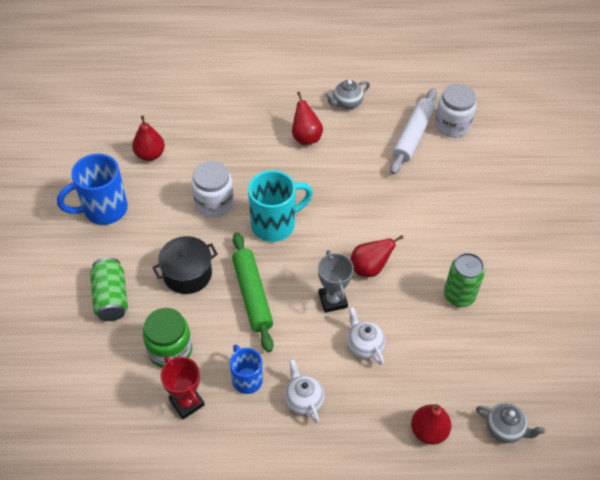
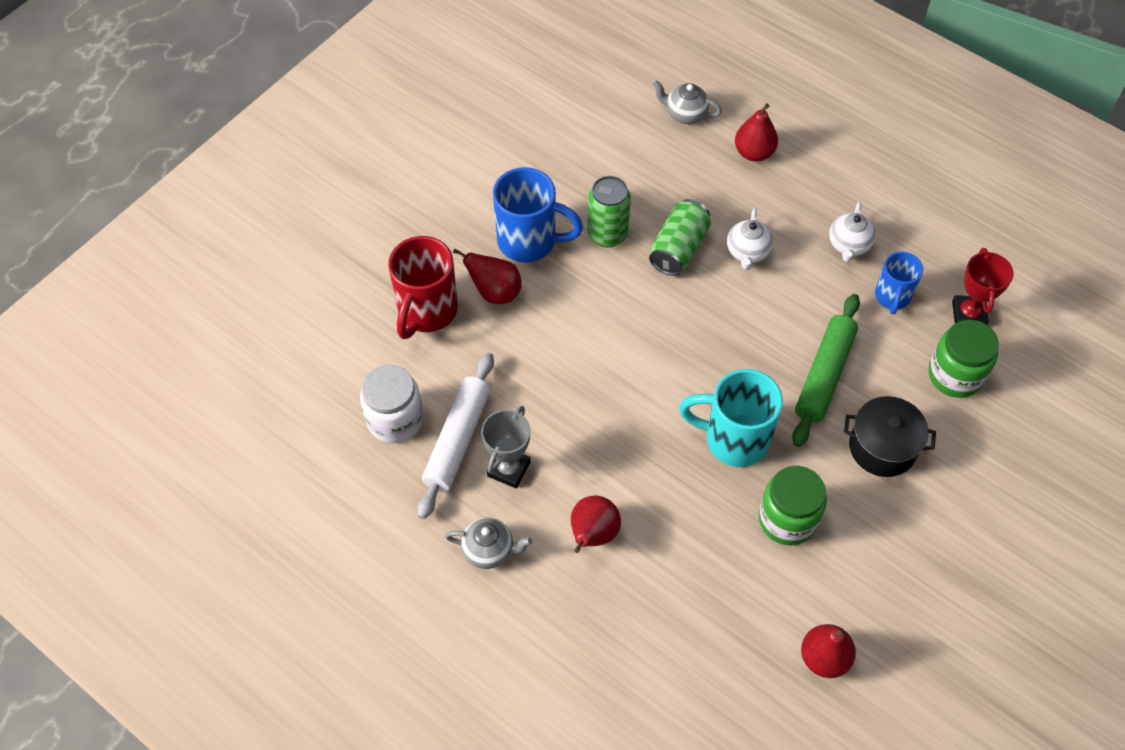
camera: 140 degrees left, 5 degrees up
blue mug [57,153,128,225] -> blue mug moved to [493,167,583,263]
green can [90,257,128,321] -> green can moved to [649,199,711,276]
white jar [191,161,234,218] -> green jar [759,466,827,546]
grey trophy [318,250,354,313] -> grey trophy moved to [481,406,531,488]
red pear [350,235,404,277] -> red pear moved to [453,248,522,304]
white rolling pin [390,88,437,174] -> white rolling pin turned 45 degrees counterclockwise [417,352,494,519]
grey teapot [476,403,546,443] -> grey teapot turned 45 degrees counterclockwise [653,80,722,124]
none -> red mug [388,236,458,339]

